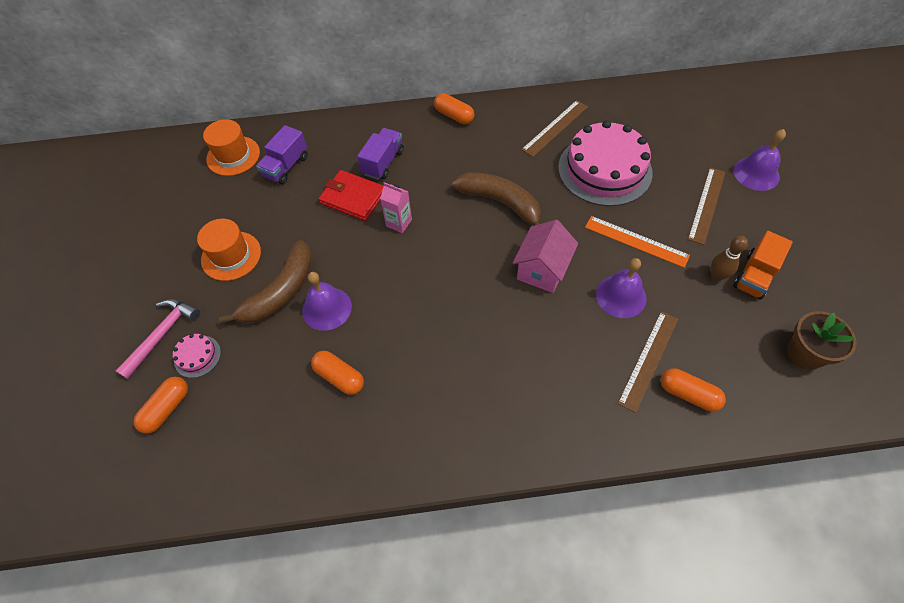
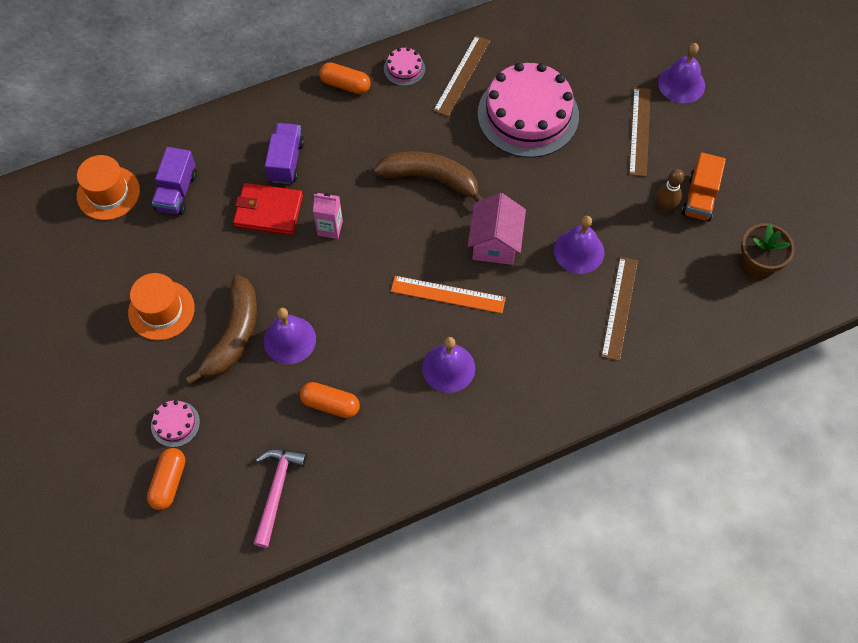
camera: 20 degrees left, 5 degrees up
pink hammer [116,299,200,379] -> pink hammer moved to [253,449,307,548]
orange ruler [585,216,690,268] -> orange ruler moved to [391,276,506,313]
orange capsule [661,368,726,412] -> none
none -> pink cake [384,47,425,86]
none -> purple bell [422,337,475,393]

